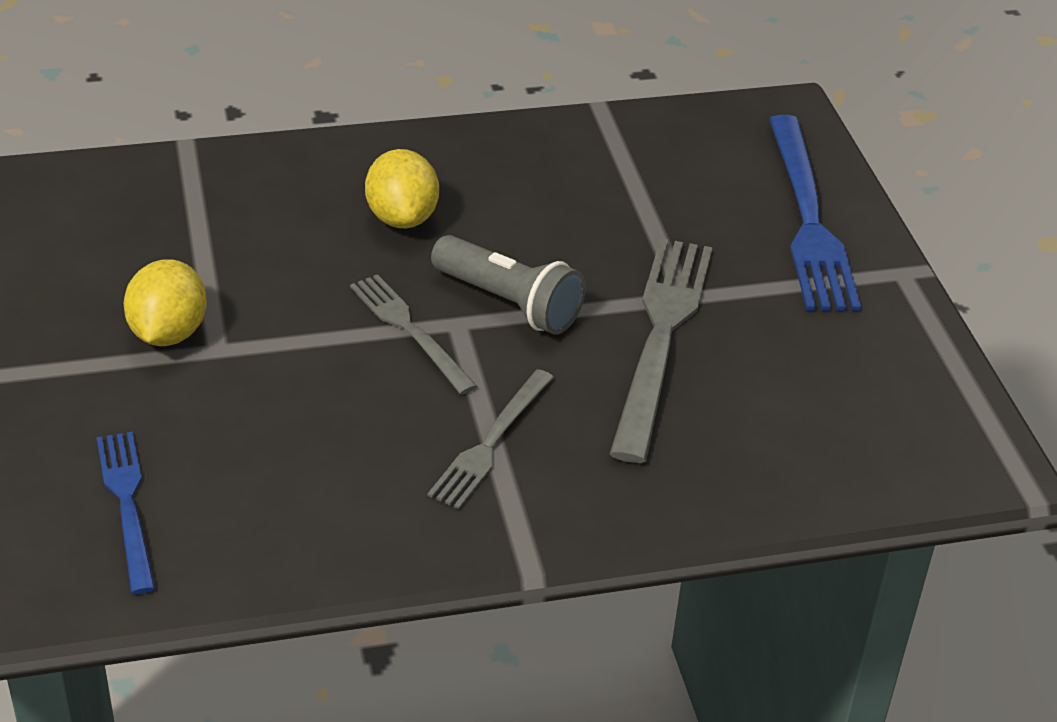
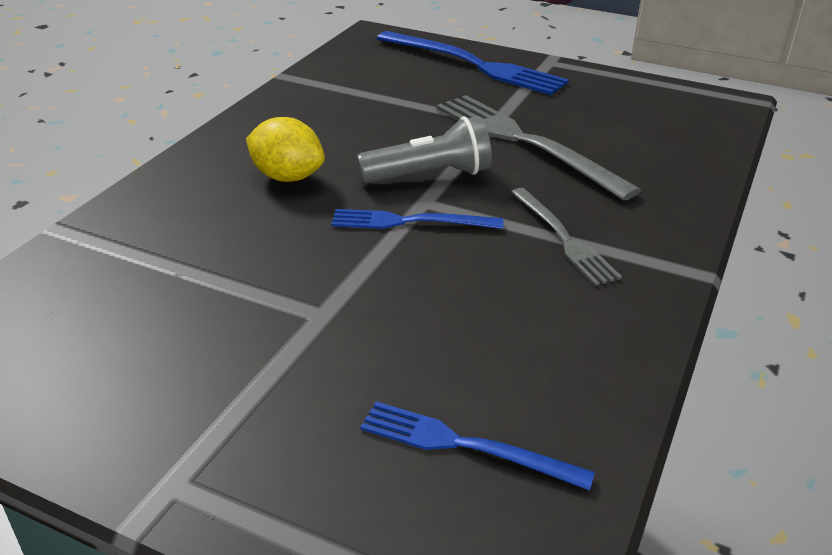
camera: 50 degrees left, 5 degrees down
yellow lemon [124,259,207,346] -> none
grey fork [350,274,477,395] -> blue fork [332,209,503,229]

